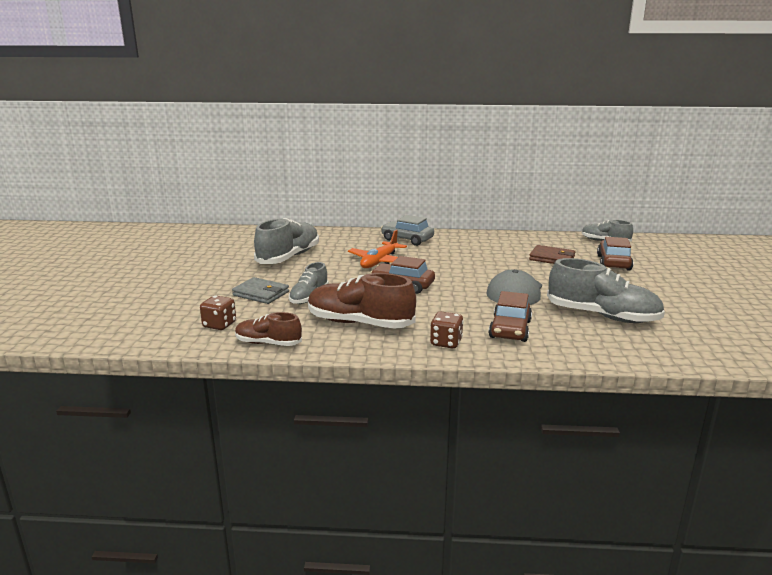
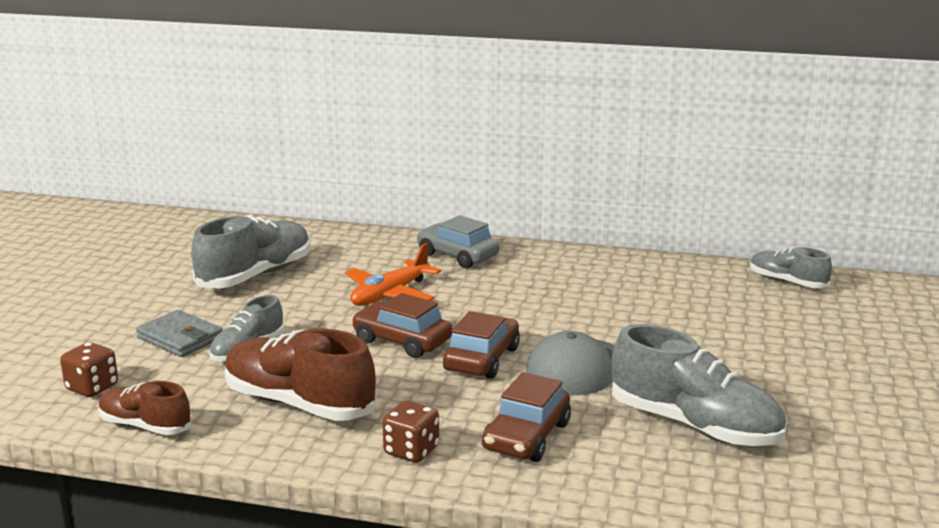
camera: 10 degrees right, 0 degrees up
brown wallet [529,245,575,264] -> none
brown car [597,237,633,271] -> brown car moved to [443,311,520,379]

